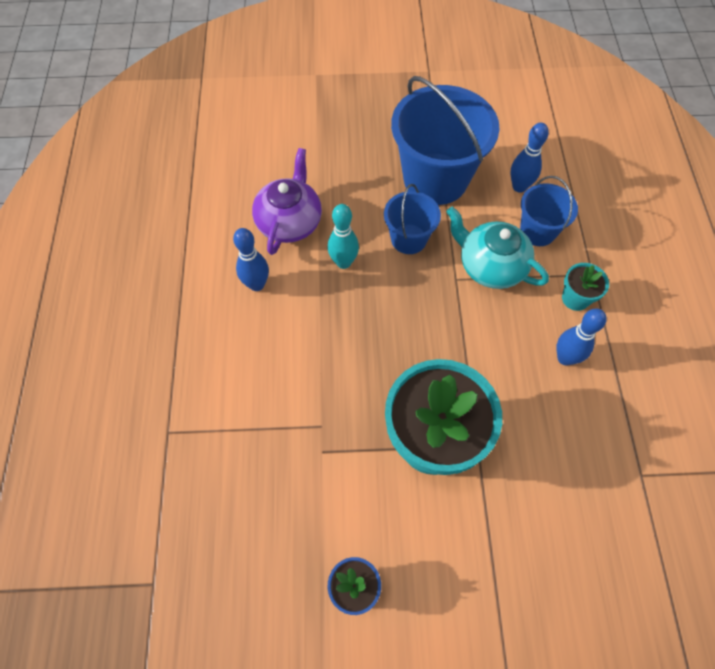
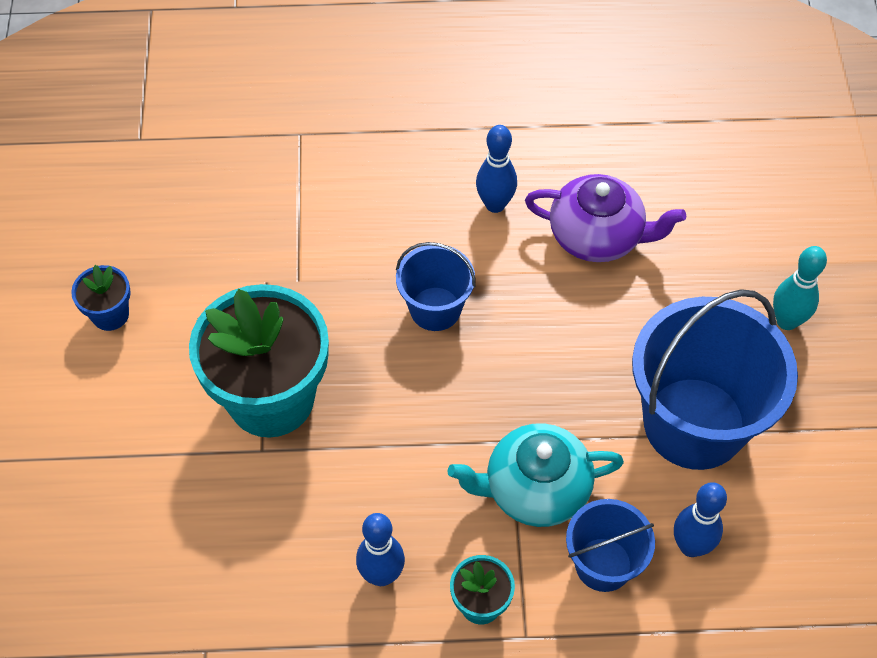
camera: 90 degrees right, 5 degrees down
turquoise bowling pin [328,204,359,269] -> turquoise bowling pin moved to [773,246,827,330]
blue bucket [384,184,441,254] -> blue bucket moved to [396,242,476,331]
turquoise teapot [446,206,549,289] -> turquoise teapot turned 135 degrees counterclockwise [448,423,624,527]

